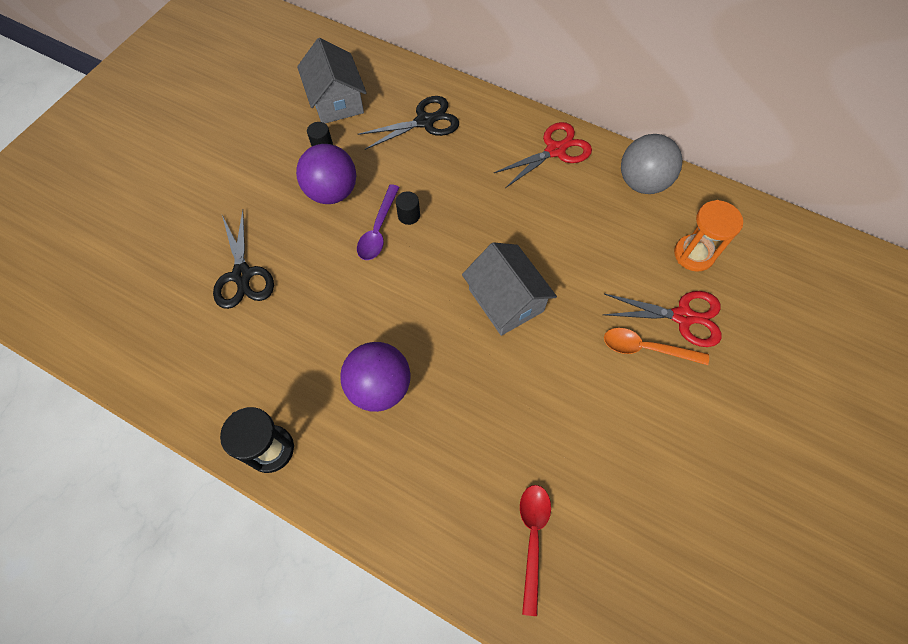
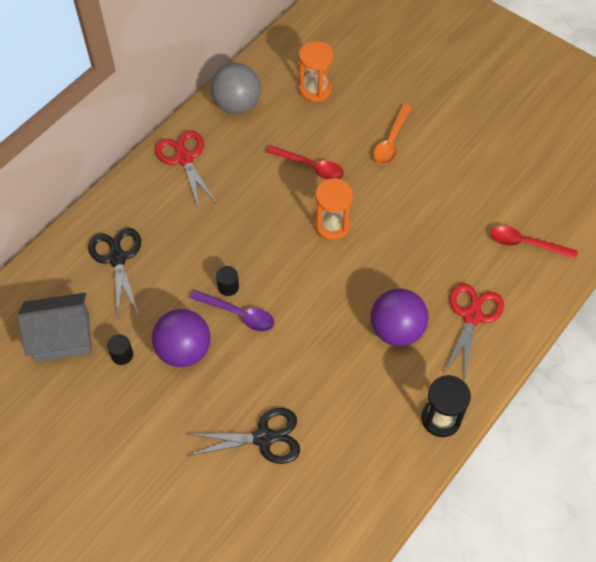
camera: 80 degrees left, 5 degrees down
grey house [462,242,557,336] -> orange hourglass [315,178,353,240]
red scissors [603,291,722,347] -> red scissors moved to [444,283,504,378]
none -> red spoon [266,145,344,179]

